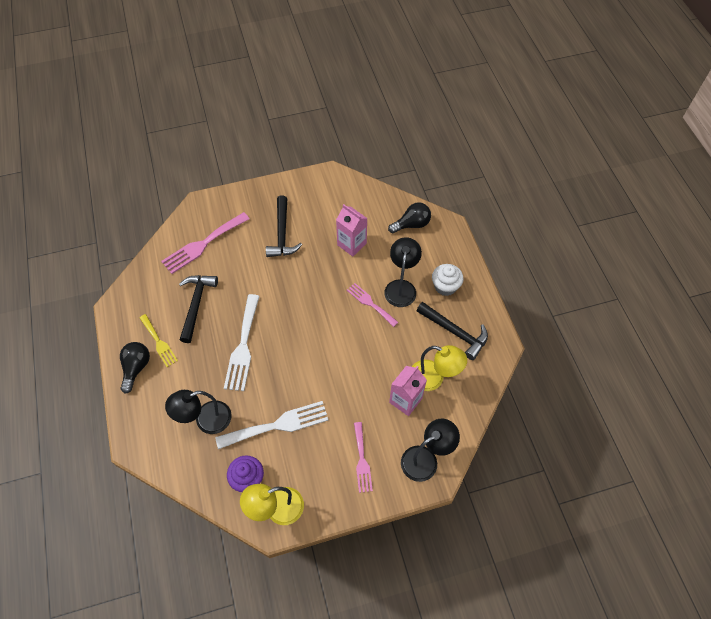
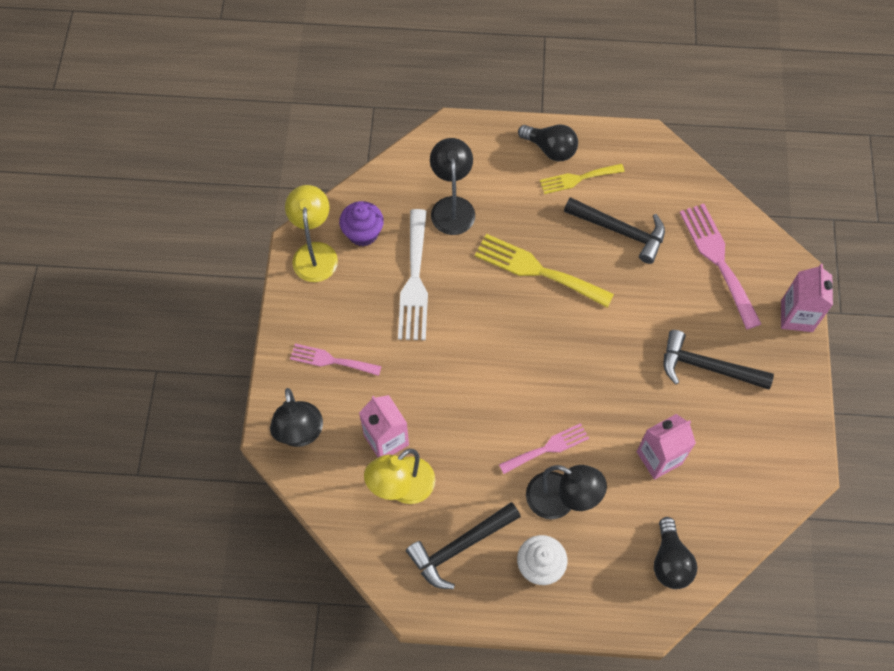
camera: 110 degrees right, 5 degrees up
white fork [224,294,260,391] -> yellow fork [475,234,614,308]
none -> pink carton [781,264,833,332]

